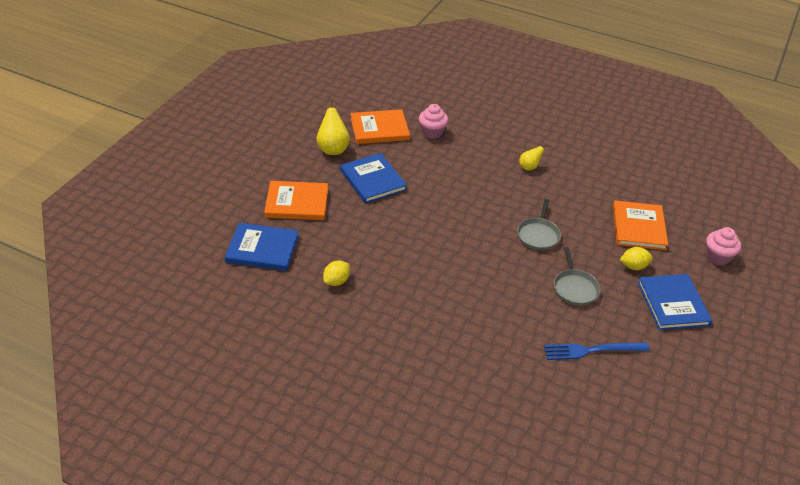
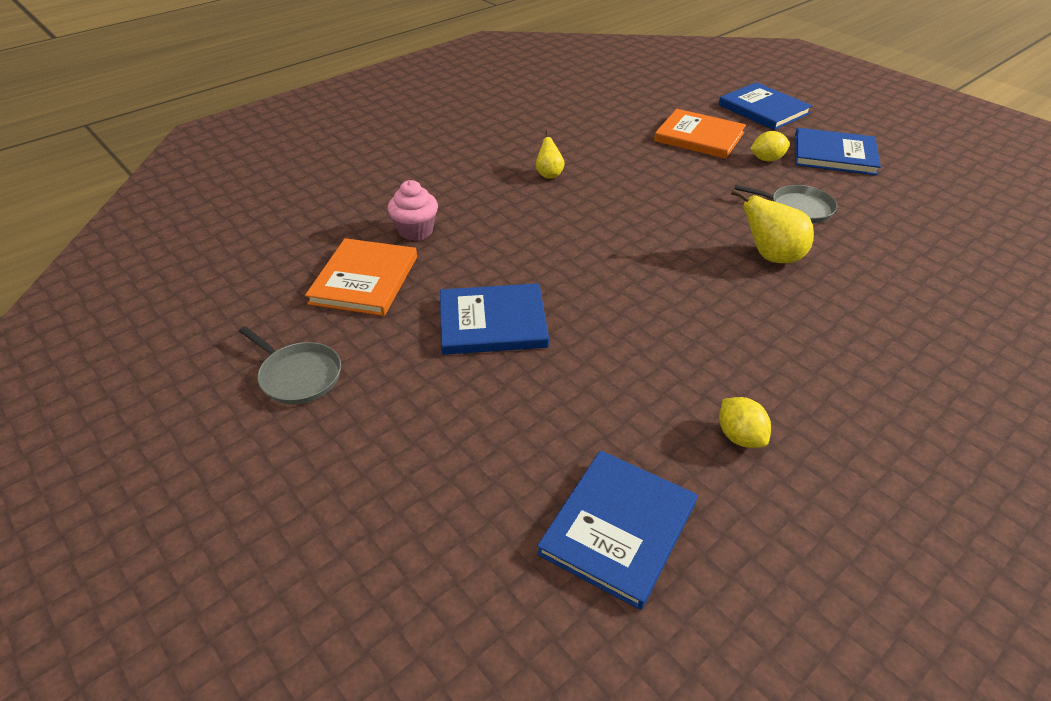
camera: 65 degrees left, 0 degrees up
orange book [264,181,328,220] -> none
yellow pear [317,98,350,155] -> yellow pear moved to [731,189,814,263]
grey pan [517,199,561,250] -> grey pan moved to [239,326,341,404]
blue fork [544,342,650,360] -> none
yellow lemon [620,247,653,270] -> yellow lemon turned 60 degrees clockwise [751,131,790,162]
pink cupcake [706,227,741,266] -> blue book [718,82,812,130]

